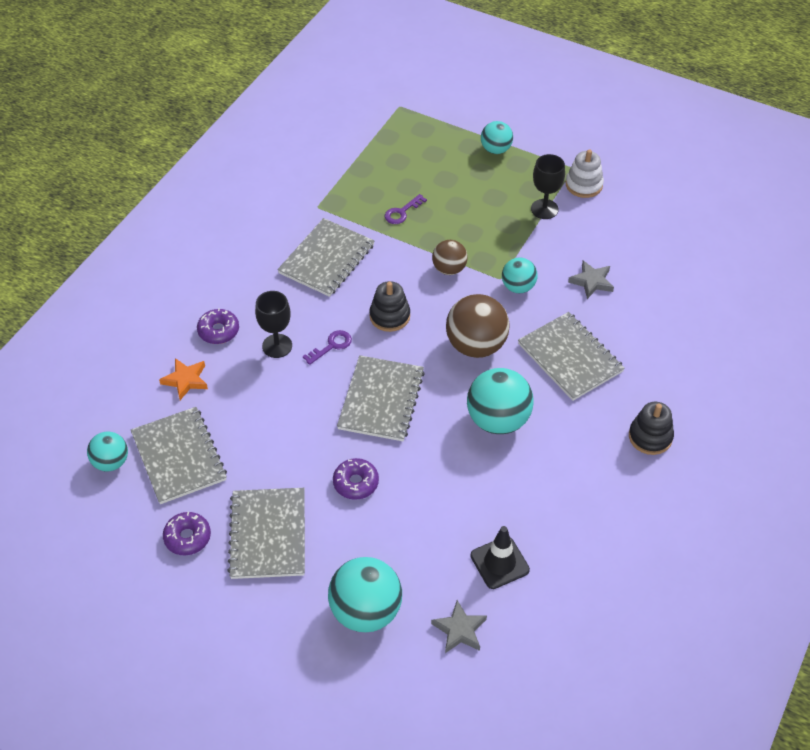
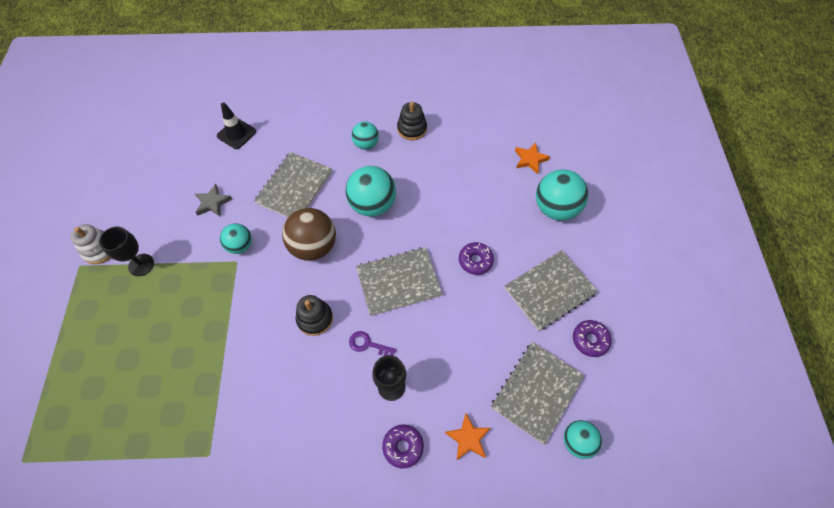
camera: 120 degrees left, 10 degrees up
grey notebook [277,218,374,297] -> none
purple key [385,194,427,224] -> none
grey star [431,600,487,653] -> orange star [515,143,550,174]
brown ball [432,240,468,275] -> none
black traffic cone [470,526,530,589] -> black traffic cone moved to [217,102,256,149]
turquoise ball [481,121,513,154] -> turquoise ball moved to [351,121,379,150]
black stacking toy [629,402,674,455] -> black stacking toy moved to [397,102,427,140]

